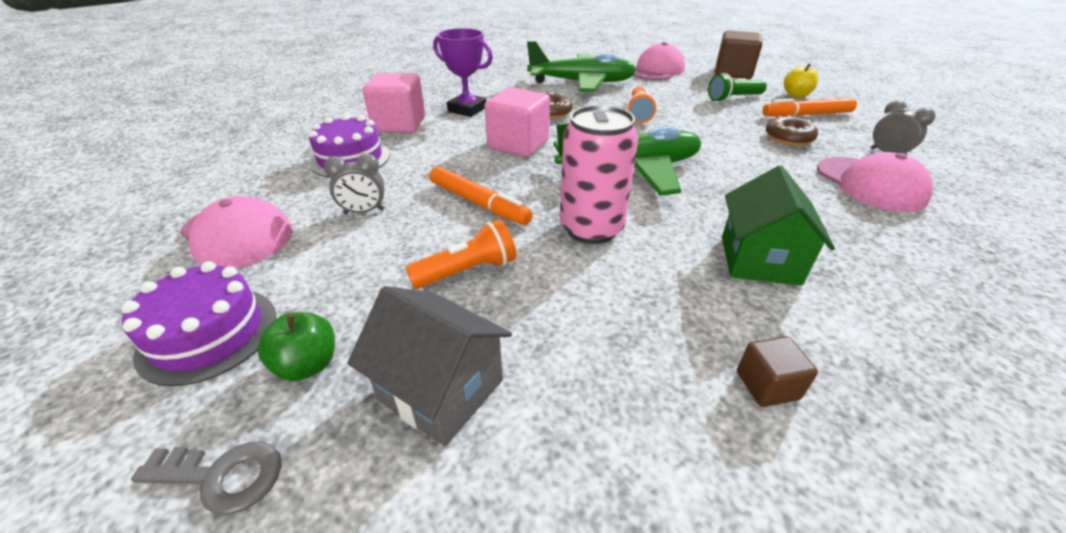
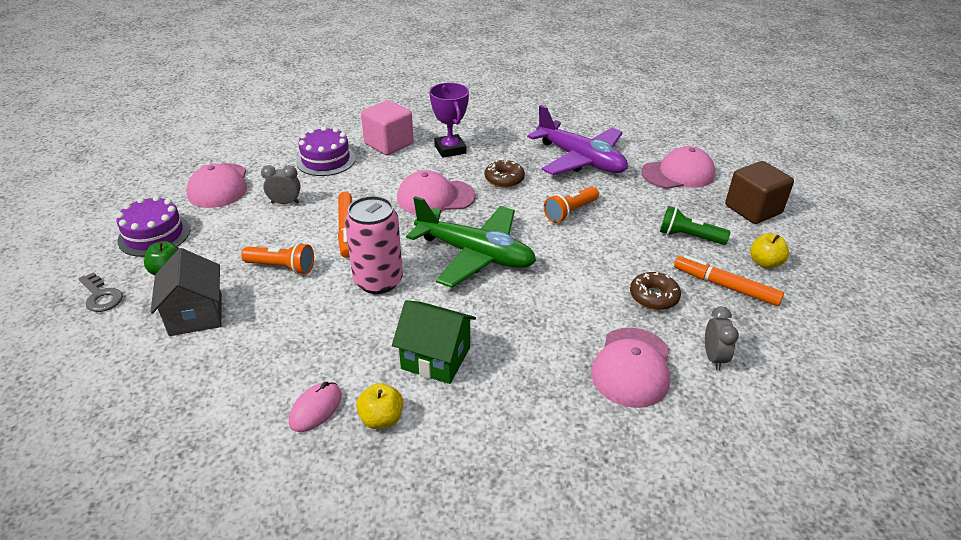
camera: 40 degrees right, 0 degrees up
grey clock [324,154,385,214] -> grey clock turned 150 degrees clockwise [261,165,301,204]
pink cube [484,87,550,157] -> pink cap [397,170,476,214]
green plane [527,41,636,92] -> purple plane [527,105,628,175]
green house [722,165,835,286] -> green house turned 60 degrees clockwise [392,300,476,384]
brown cube [737,336,818,407] -> pink mouse [289,382,342,432]
none -> yellow apple [356,383,403,429]

